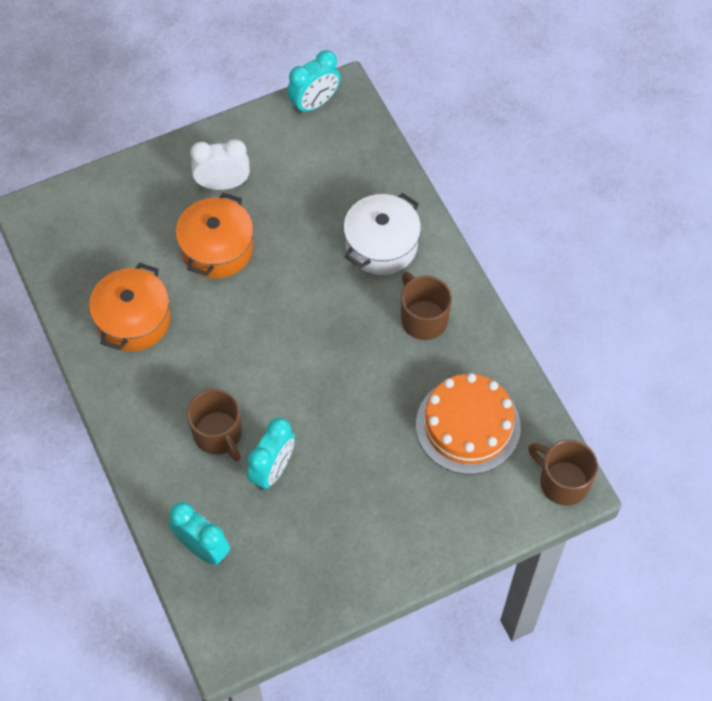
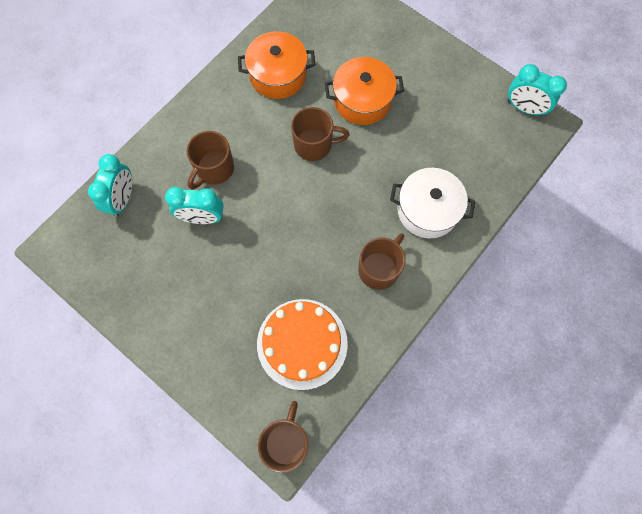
camera: 65 degrees right, 10 degrees up
white clock [190,139,250,190] -> none
none -> brown mug [291,107,349,161]

